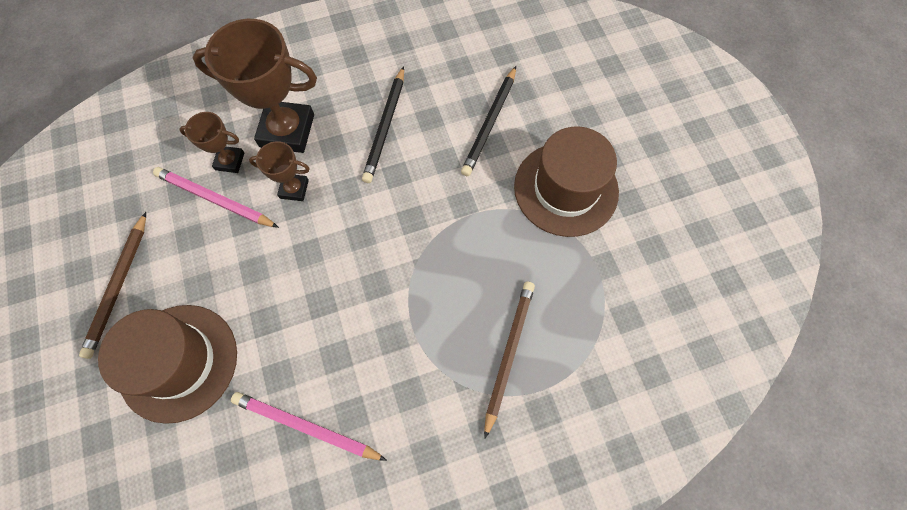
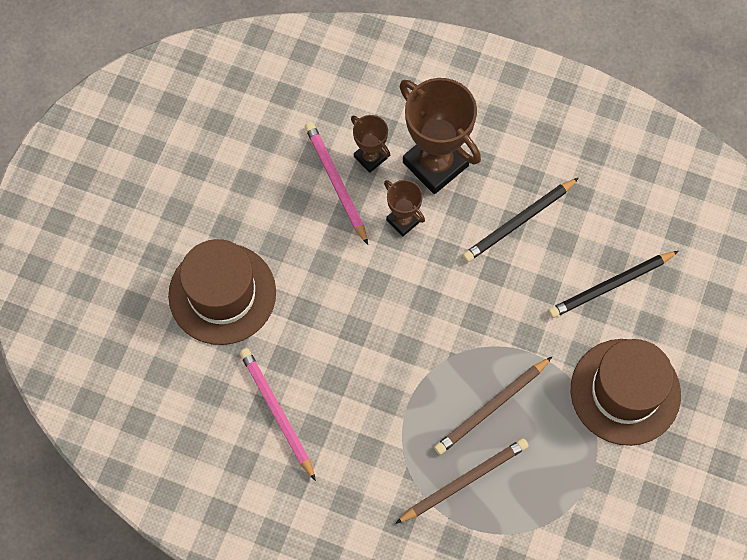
camera: 40 degrees right, 0 degrees up
brown pencil [79,212,146,359] -> brown pencil moved to [434,357,552,455]

